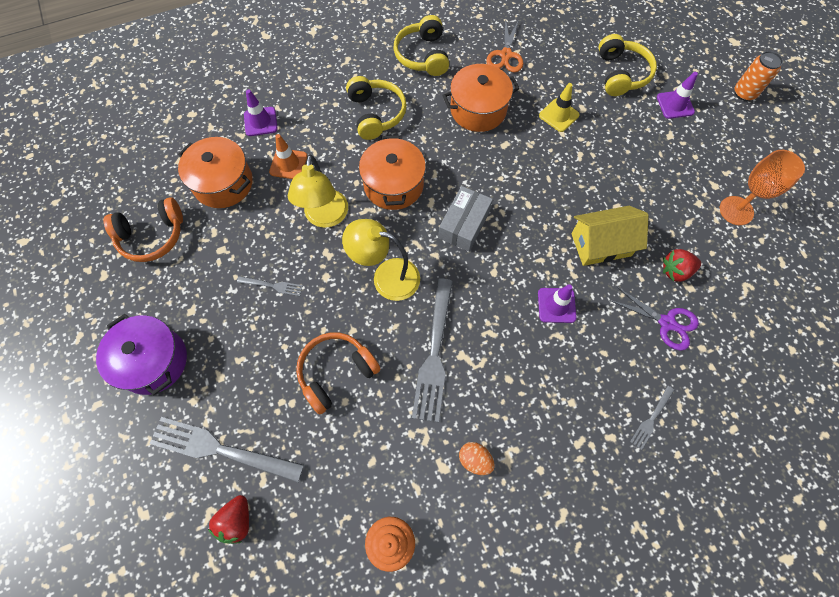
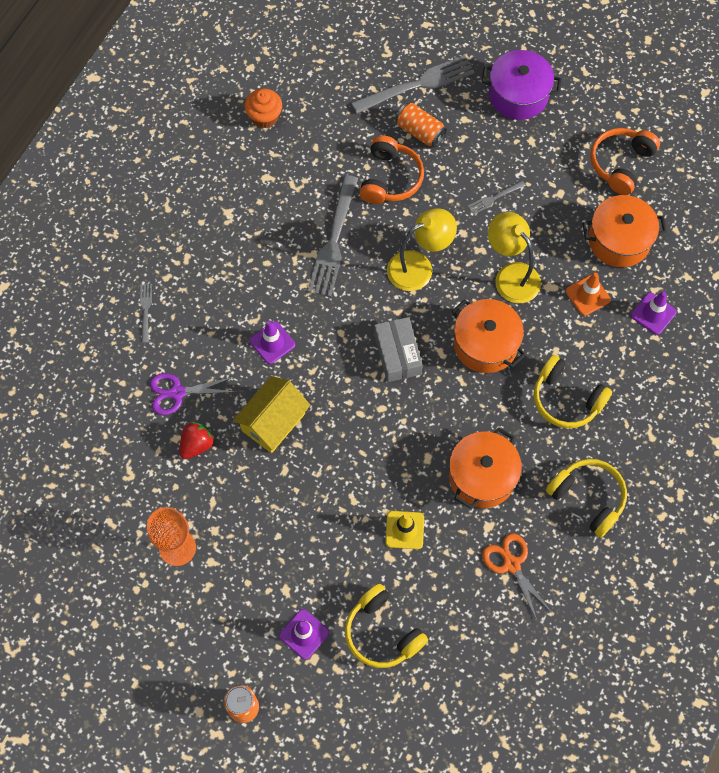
camera: 140 degrees right, 0 degrees up
red strawberry [208,495,249,544] -> none
grey fork [412,278,453,422] -> grey fork turned 135 degrees counterclockwise [308,175,358,297]
orange egg [459,442,495,475] -> none
none -> orange can [396,103,447,147]

